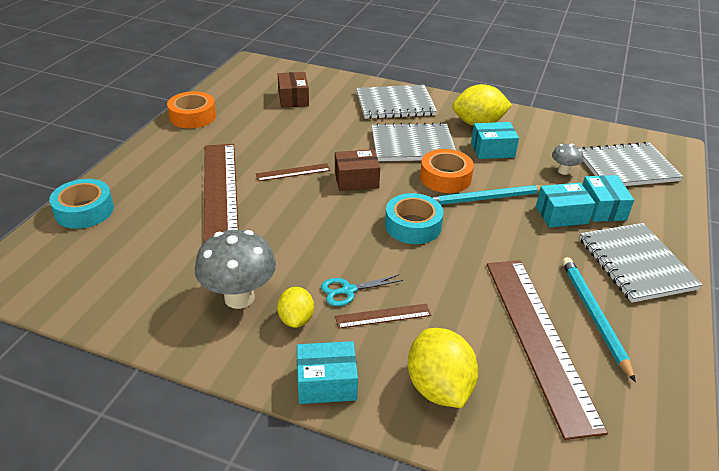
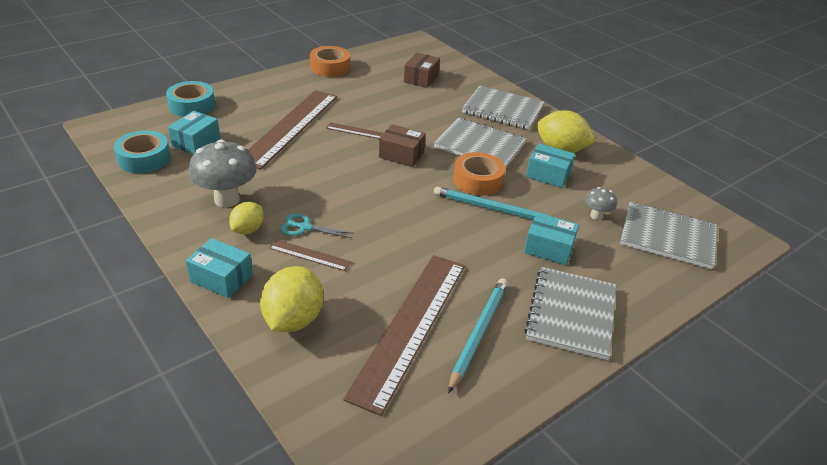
camera: 30 degrees right, 0 degrees up
turquoise tape [385,193,444,244] -> turquoise tape moved to [114,131,171,173]
turquoise box [582,175,634,222] -> turquoise box moved to [168,111,220,154]

